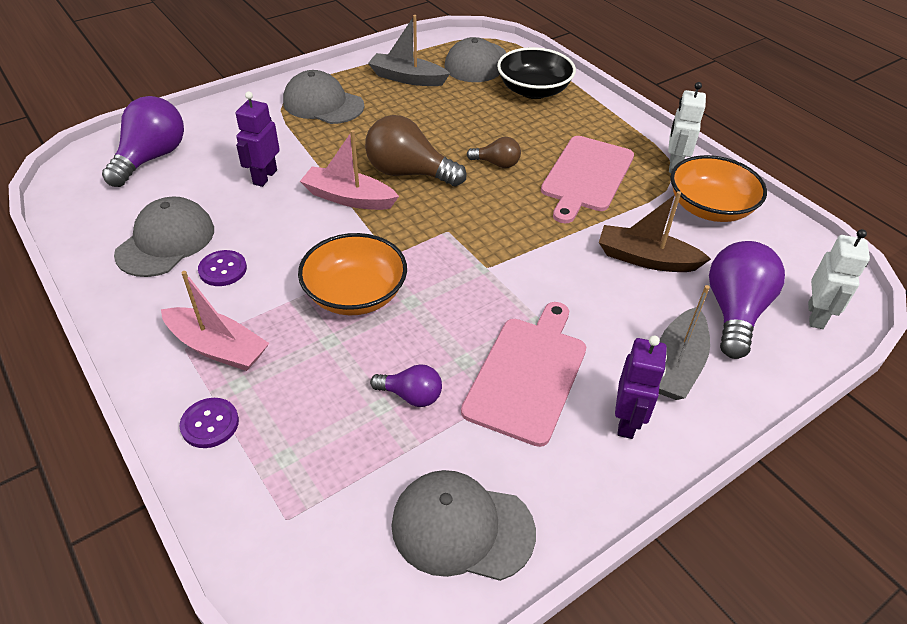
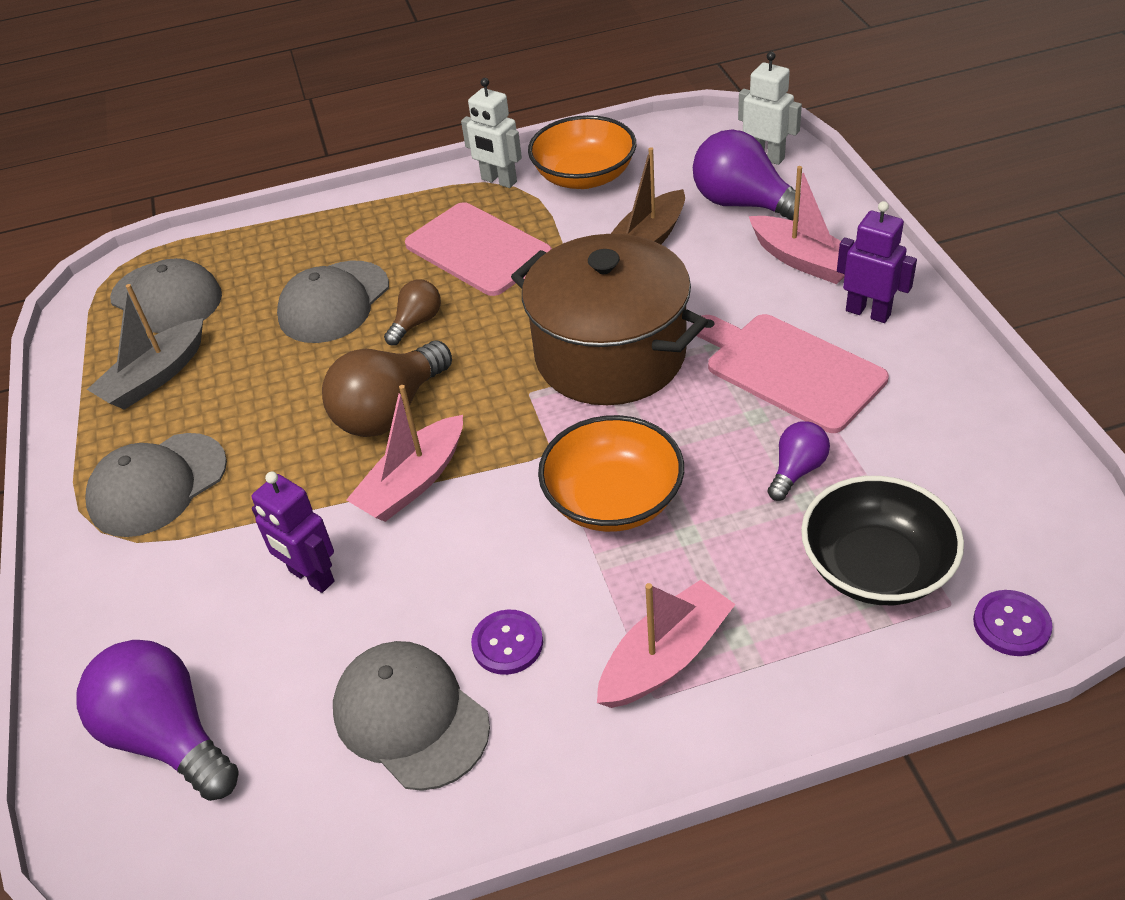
camera: 65 degrees left, 0 degrees up
purple button [180,398,239,448] -> purple button moved to [973,590,1053,656]
grey cap [391,470,536,581] -> grey cap moved to [277,261,389,343]
black bowl [497,47,576,99] -> black bowl moved to [801,476,964,605]
grey boat [659,285,710,400] -> pink boat [749,166,845,284]
none -> brown pot [511,234,708,405]

